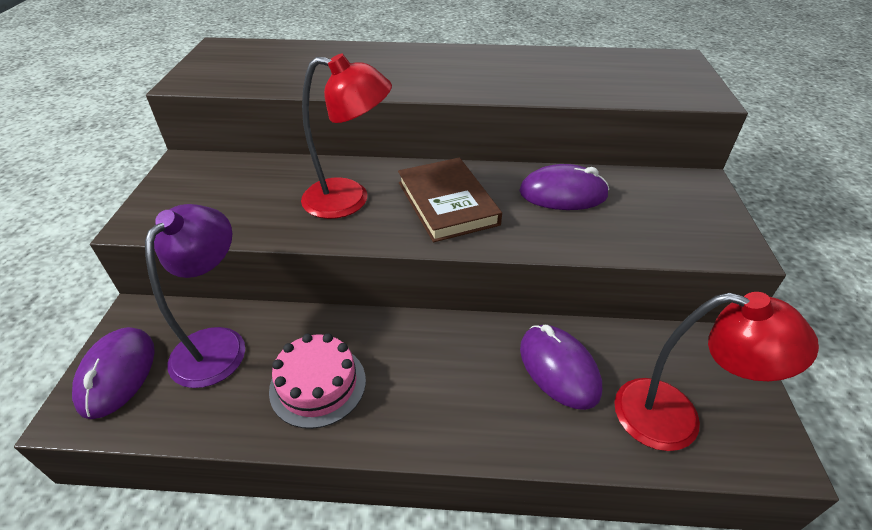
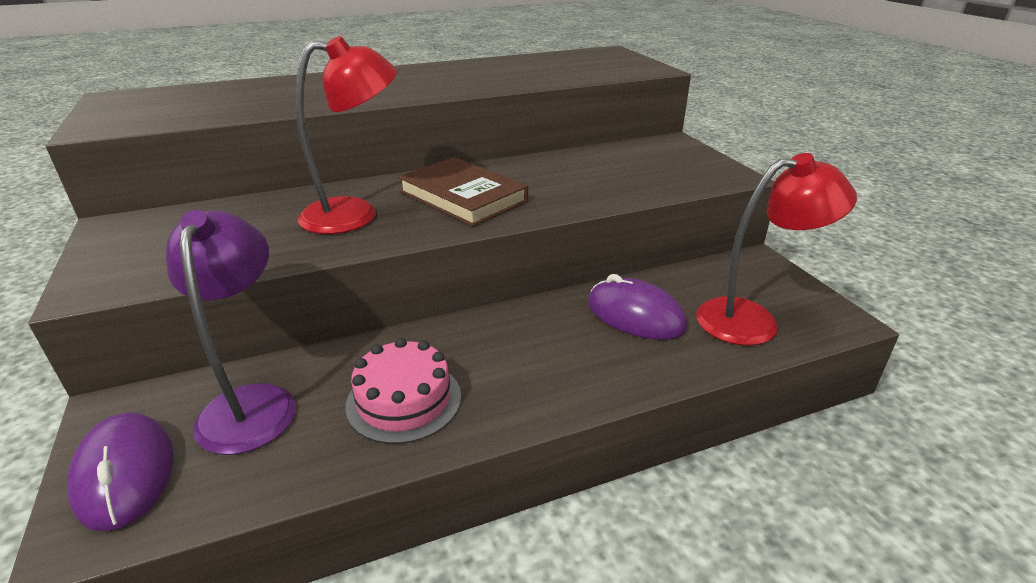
camera: 25 degrees left, 10 degrees down
purple mouse [519,164,609,210] -> none

